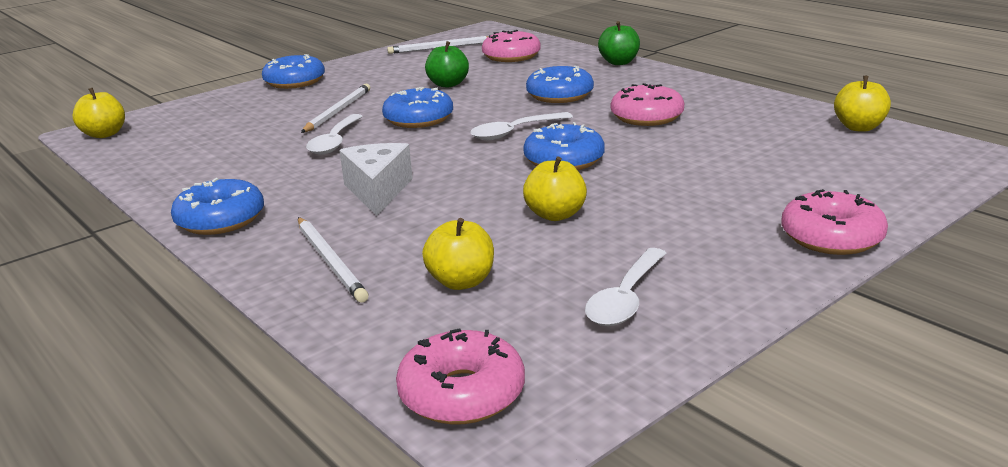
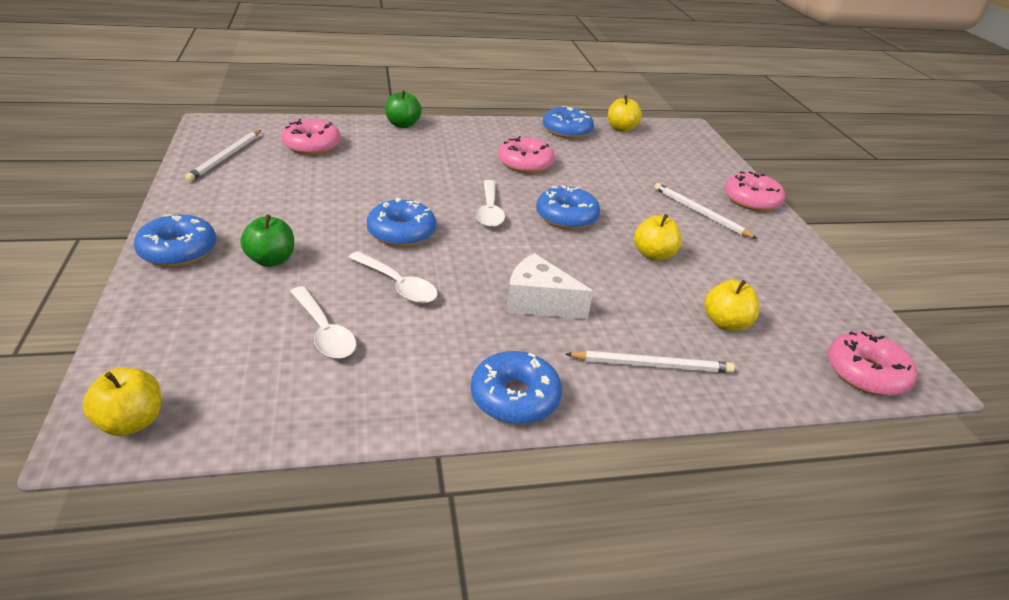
camera: 65 degrees left, 10 degrees up
white pencil [301,84,370,133] -> white pencil moved to [654,183,757,239]
green apple [425,41,469,88] -> green apple moved to [240,214,294,267]
blue donut [526,66,594,103] -> blue donut moved to [543,106,594,139]
white spoon [585,248,666,326] -> white spoon moved to [290,286,357,359]

